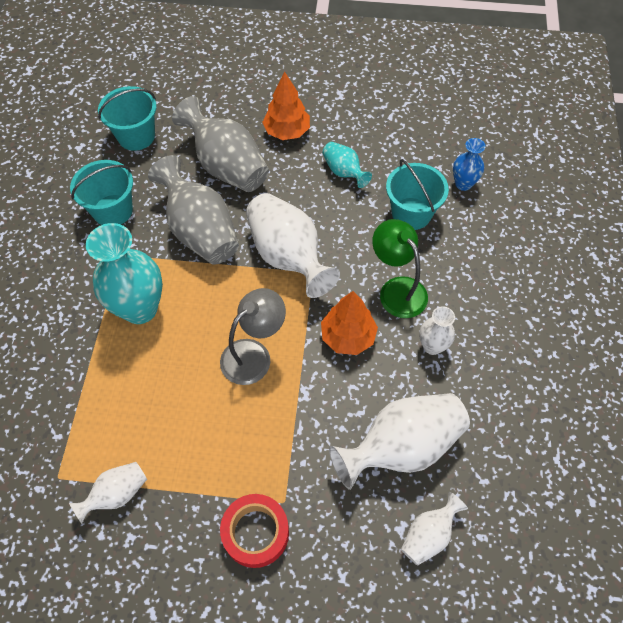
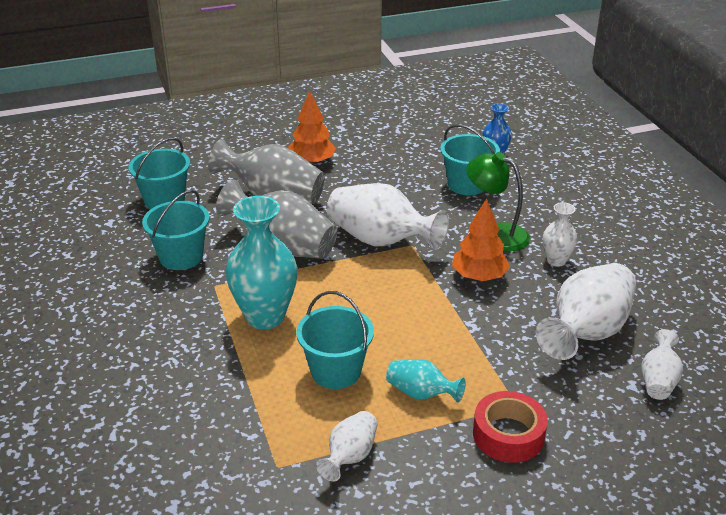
camera: 25 degrees left, 25 degrees down
grey lamp [220,288,286,385] -> none
turquoise vase [322,142,372,188] -> turquoise vase moved to [386,359,466,403]
none -> turquoise bucket [296,291,374,389]

